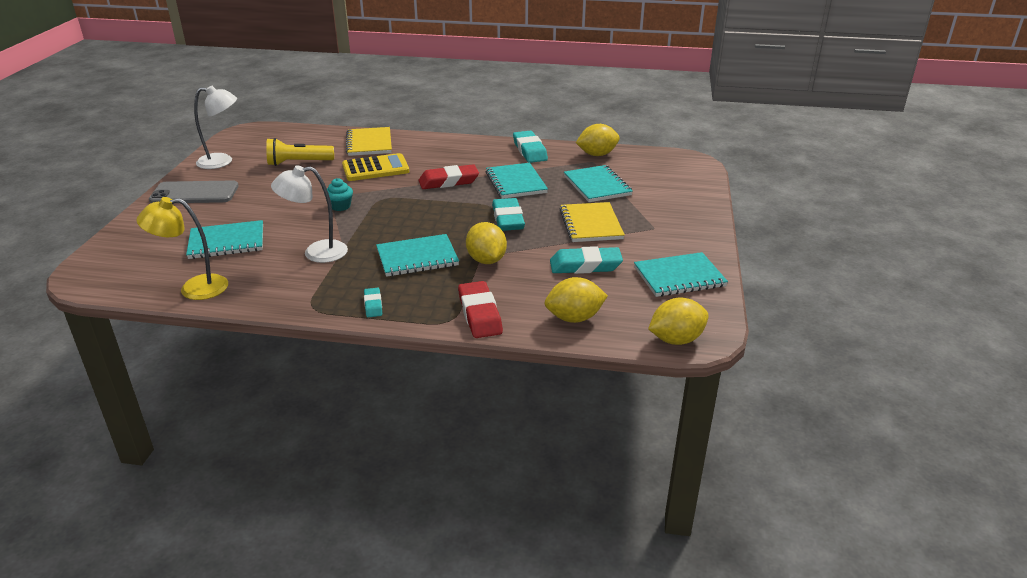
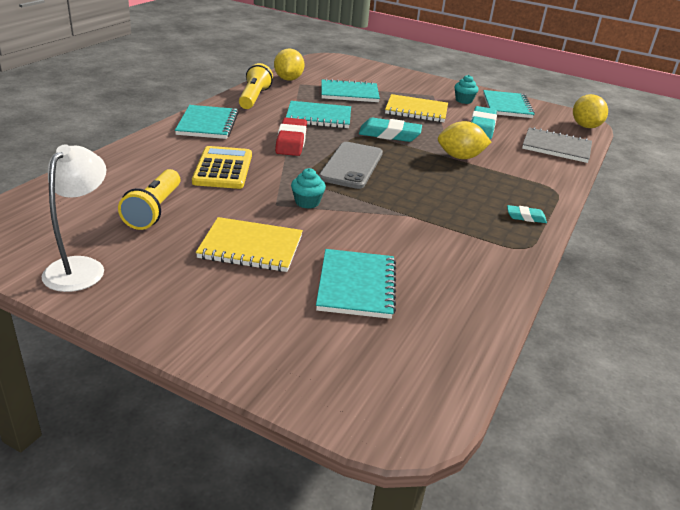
camera: 75 degrees left, 0 degrees up
yellow lamp [136,197,228,300] -> none
grey phone [149,180,239,203] -> grey phone moved to [319,142,383,189]
white lamp [271,165,348,263] -> none
yellow notebook [346,127,392,156] -> yellow notebook moved to [196,217,303,272]
turquoise notebook [376,234,459,277] -> turquoise notebook moved to [175,105,238,139]
red eraser [458,281,503,338] -> none
turquoise eraser [513,131,548,163] -> yellow flashlight [239,63,273,109]
yellow lemon [545,277,608,323] -> grey notebook [522,127,592,163]
none -> turquoise cupcake [454,75,479,104]

